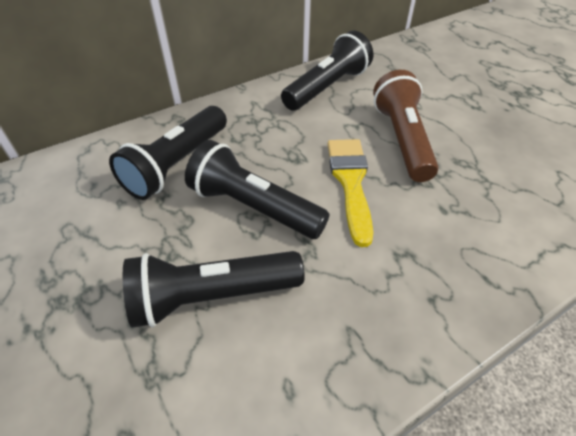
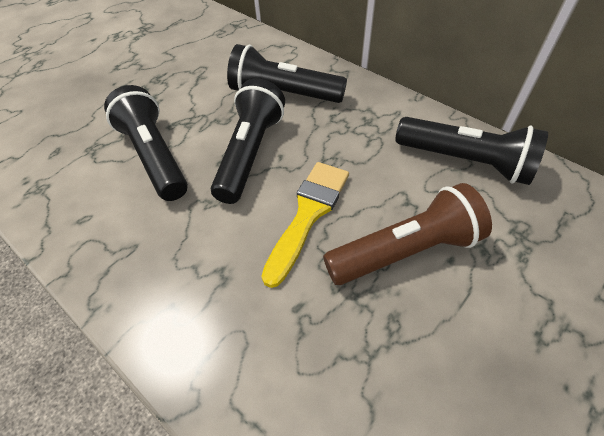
camera: 75 degrees right, 5 degrees up
yellow brush [328,139,373,247] -> yellow brush turned 45 degrees counterclockwise [261,162,349,288]

